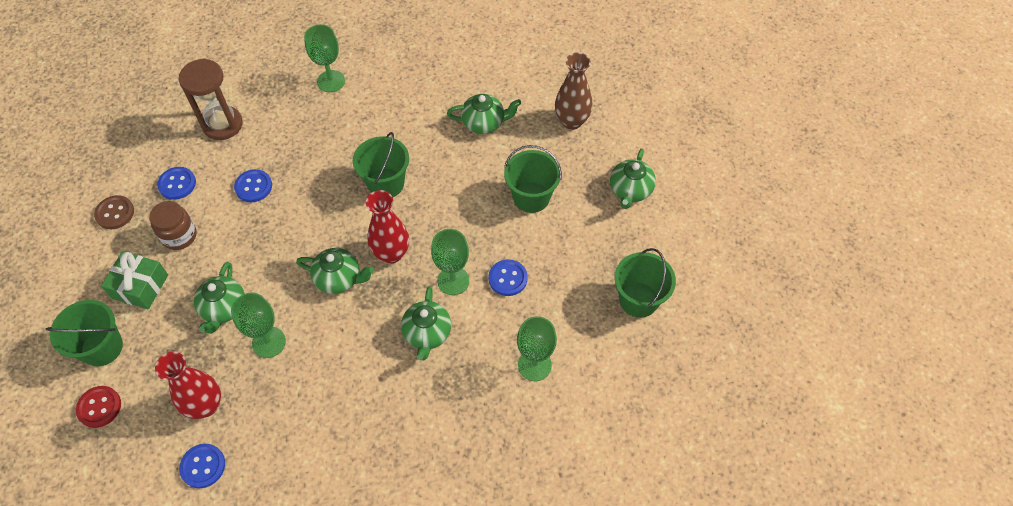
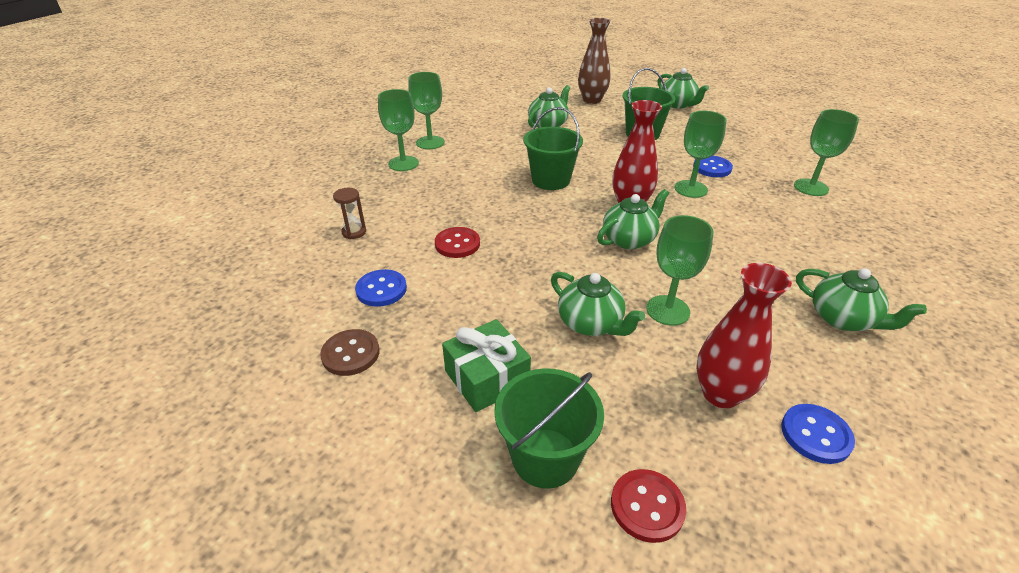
camera: 50 degrees left, 20 degrees down
brown jar [149,201,197,250] -> none
brown hourglass [179,58,243,140] -> brown hourglass [333,188,366,239], size x0.48
blue button [234,169,272,202] -> red button [435,227,480,258]
green teapot [401,286,451,360] -> green teapot moved to [796,268,927,331]
green bucket [614,248,676,318] -> none
none -> green goblet [408,72,445,149]

